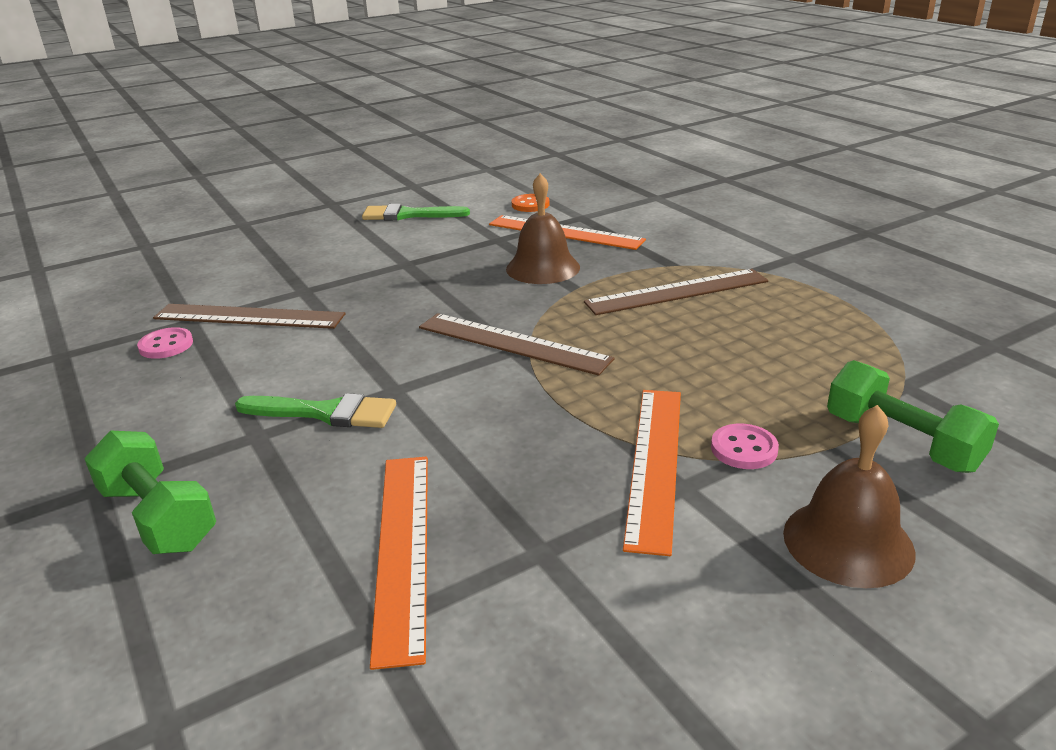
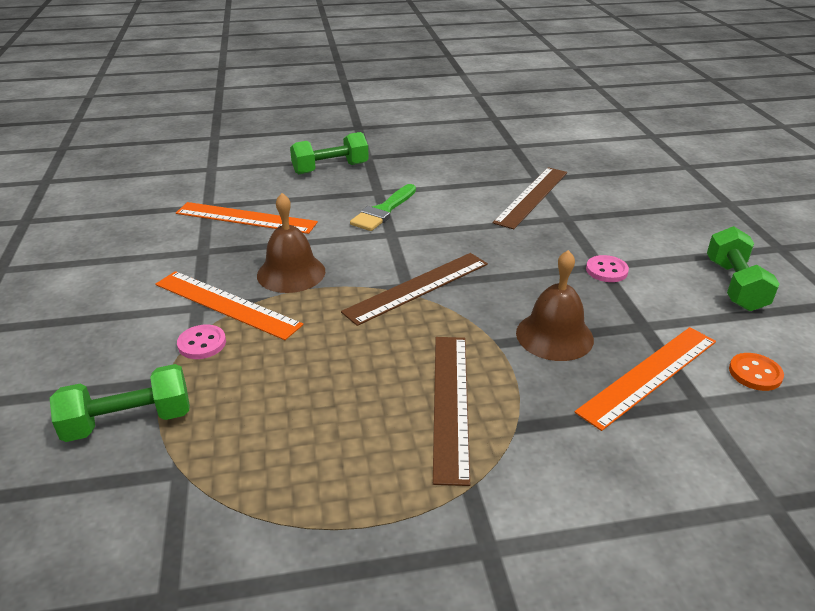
camera: 110 degrees right, 5 degrees up
pink button [137,327,193,359] -> pink button moved to [586,255,629,282]
green brush [362,204,470,221] -> green dumbbell [707,226,780,311]
brown bell [783,405,916,588] -> brown bell moved to [257,193,326,293]

